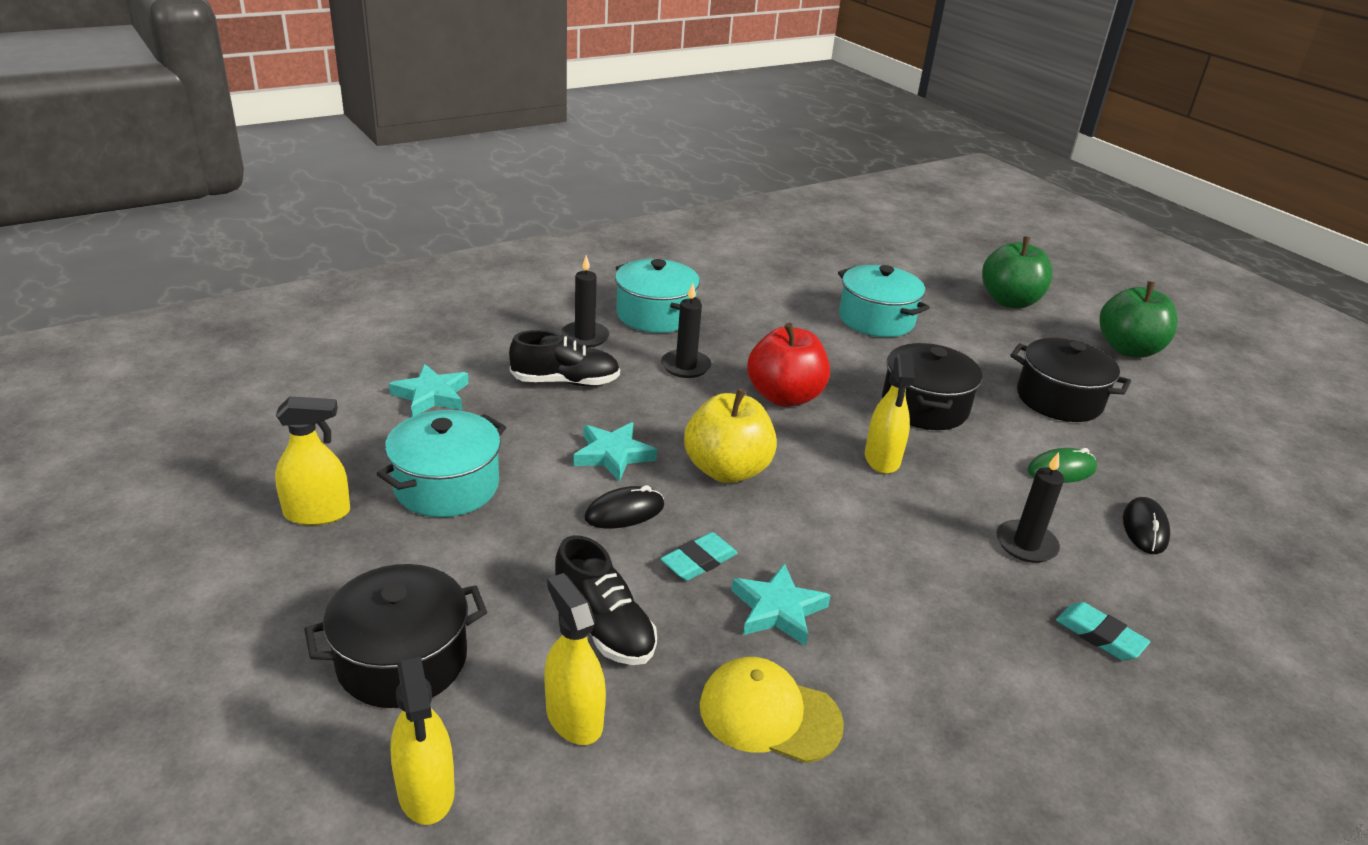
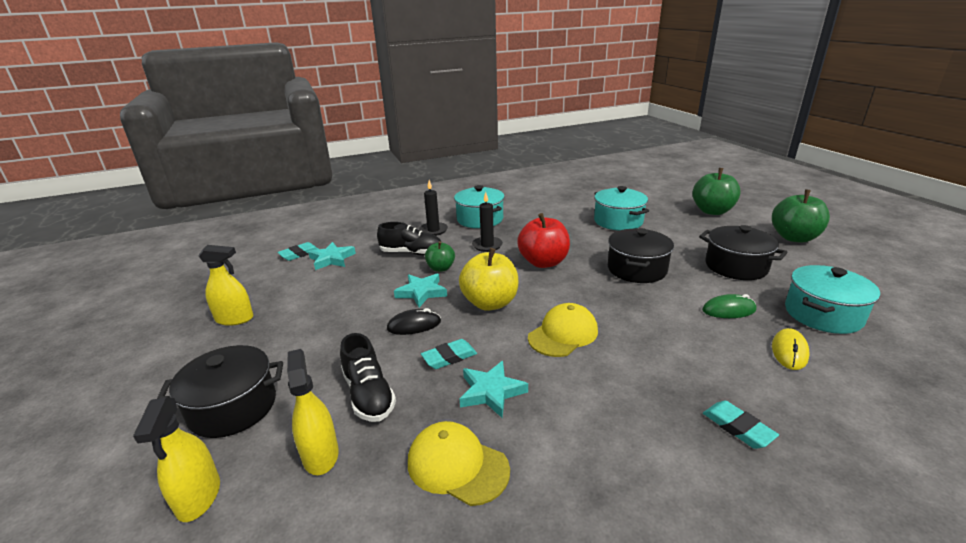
camera: 15 degrees right, 5 degrees down
turquoise pot [377,410,506,517] -> turquoise pot moved to [785,265,880,334]
yellow spray bottle [865,353,915,474] -> none
black candle [996,452,1064,563] -> none
black mouse [1123,497,1170,554] -> yellow mouse [772,328,809,370]
none -> turquoise eraser [277,242,318,261]
none -> green apple [425,241,455,272]
none -> yellow cap [528,303,598,357]

